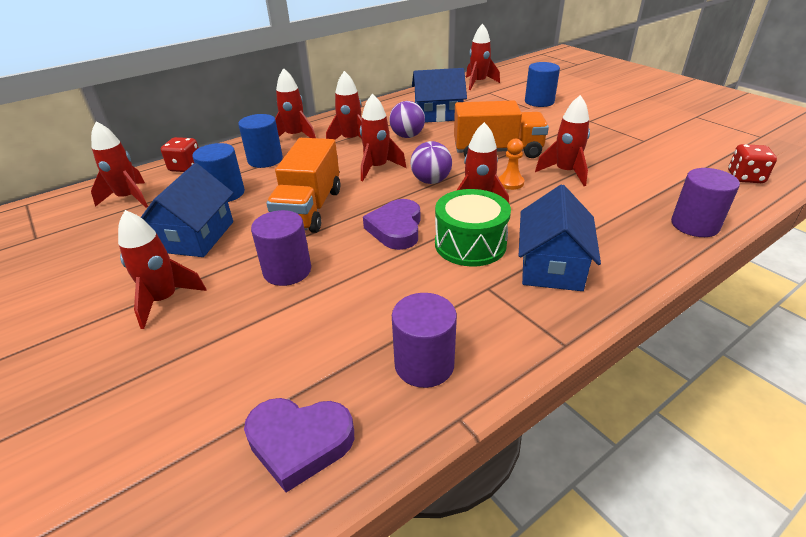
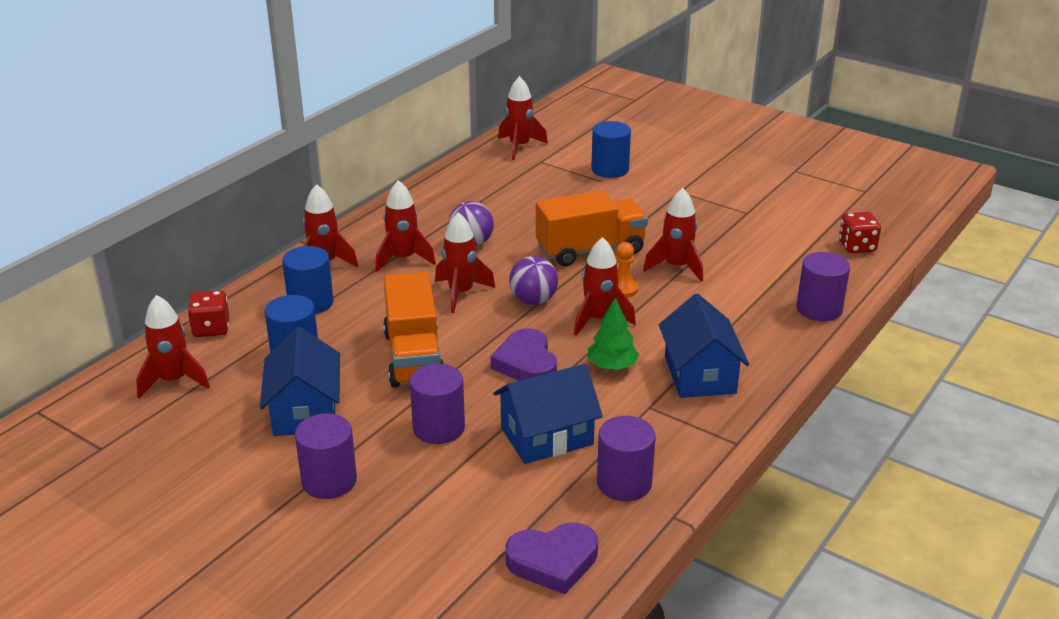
camera: 20 degrees left, 5 degrees down
red rocket [118,210,207,329] -> purple cylinder [295,413,357,499]
blue house [412,68,467,123] -> blue house moved to [493,364,603,464]
green drum [435,189,511,267] -> green tree [588,297,639,370]

